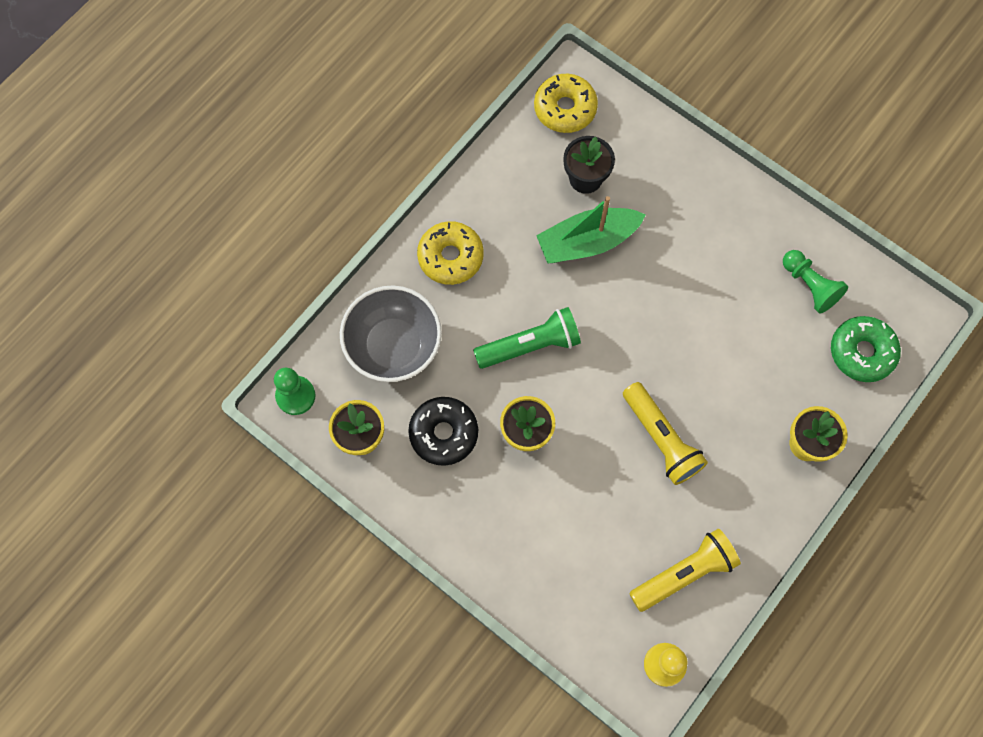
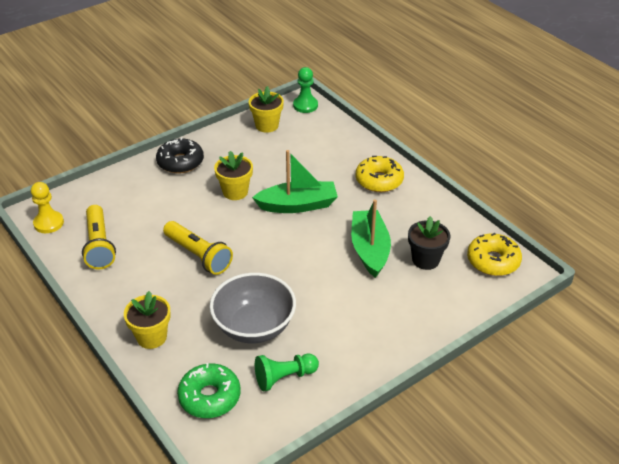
camera: 105 degrees right, 30 degrees down
grey bowl [340,286,442,382] -> grey bowl moved to [210,273,296,343]
black donut [408,397,478,466] -> black donut moved to [156,137,204,174]
green flashlight [473,307,581,369] -> green boat [252,150,338,213]
yellow flashlight [623,382,708,485] -> yellow flashlight turned 120 degrees counterclockwise [163,221,233,275]

